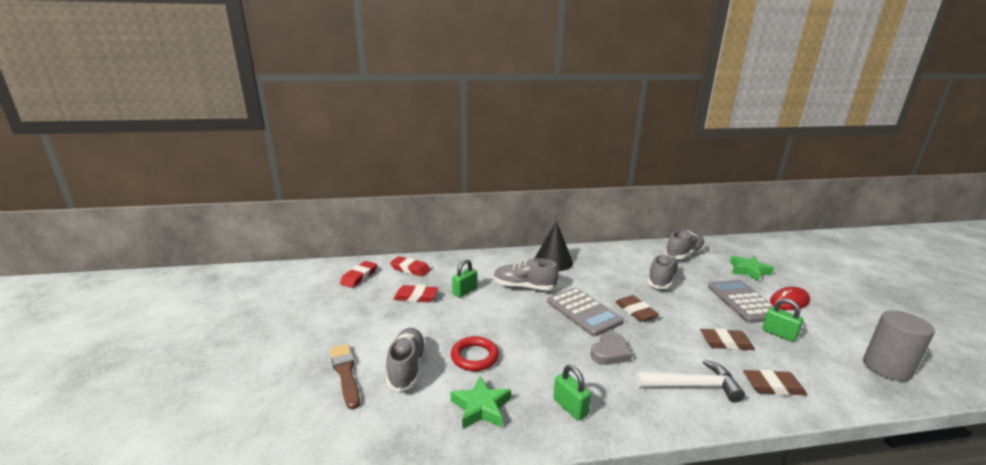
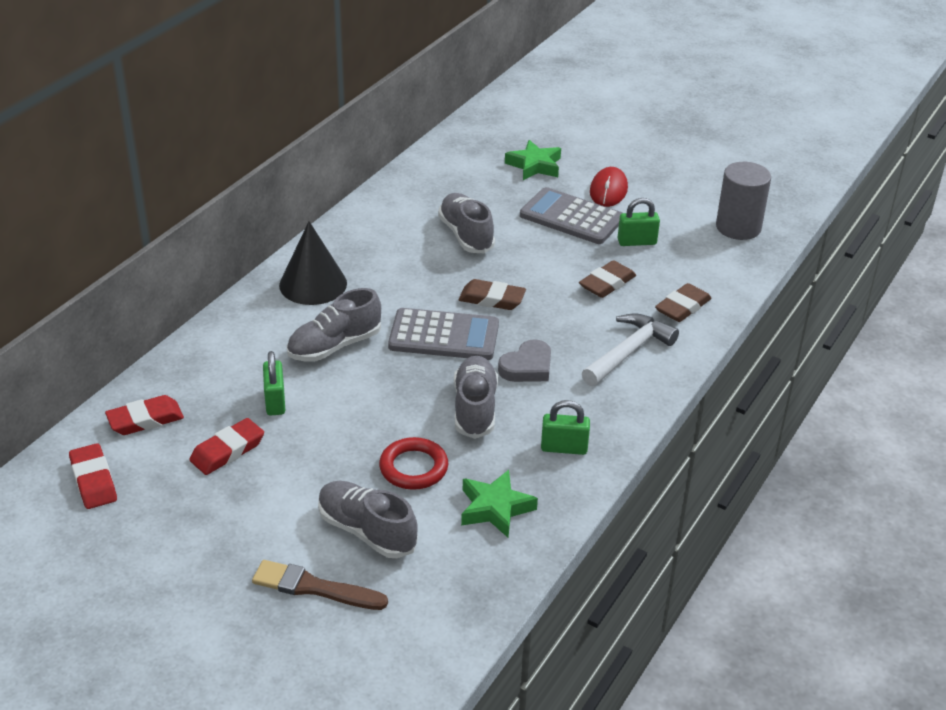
camera: 50 degrees left, 15 degrees up
grey heart [591,332,633,365] -> grey heart turned 60 degrees clockwise [498,339,551,382]
grey shoe [665,230,705,259] -> grey shoe moved to [454,356,498,439]

